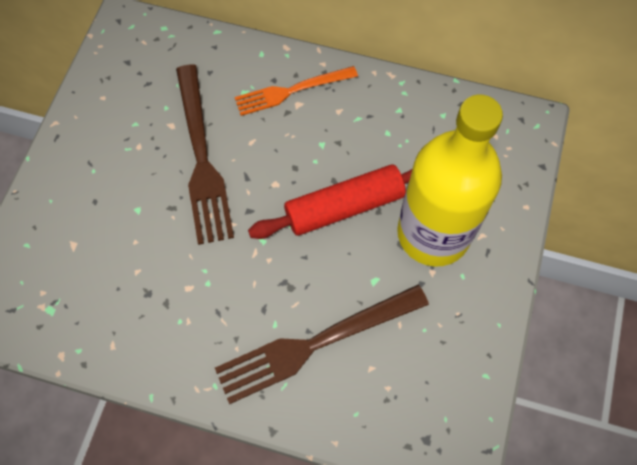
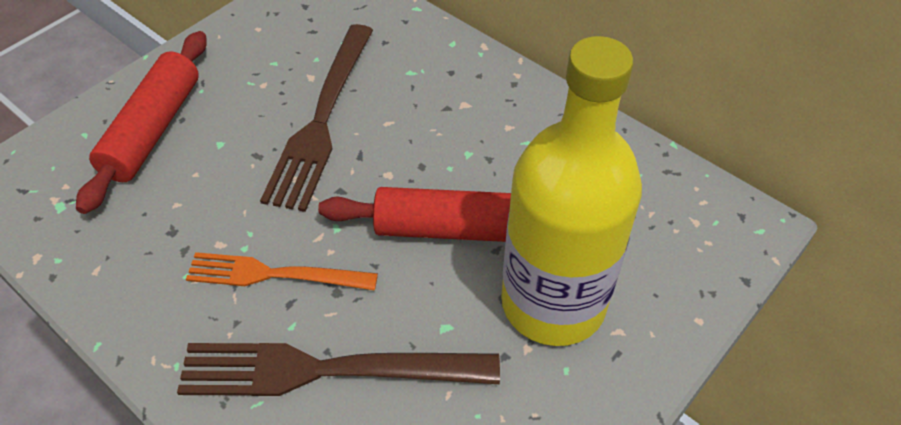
camera: 25 degrees right, 15 degrees down
orange fork [235,66,358,116] -> orange fork moved to [186,252,378,291]
none -> red rolling pin [76,31,207,214]

